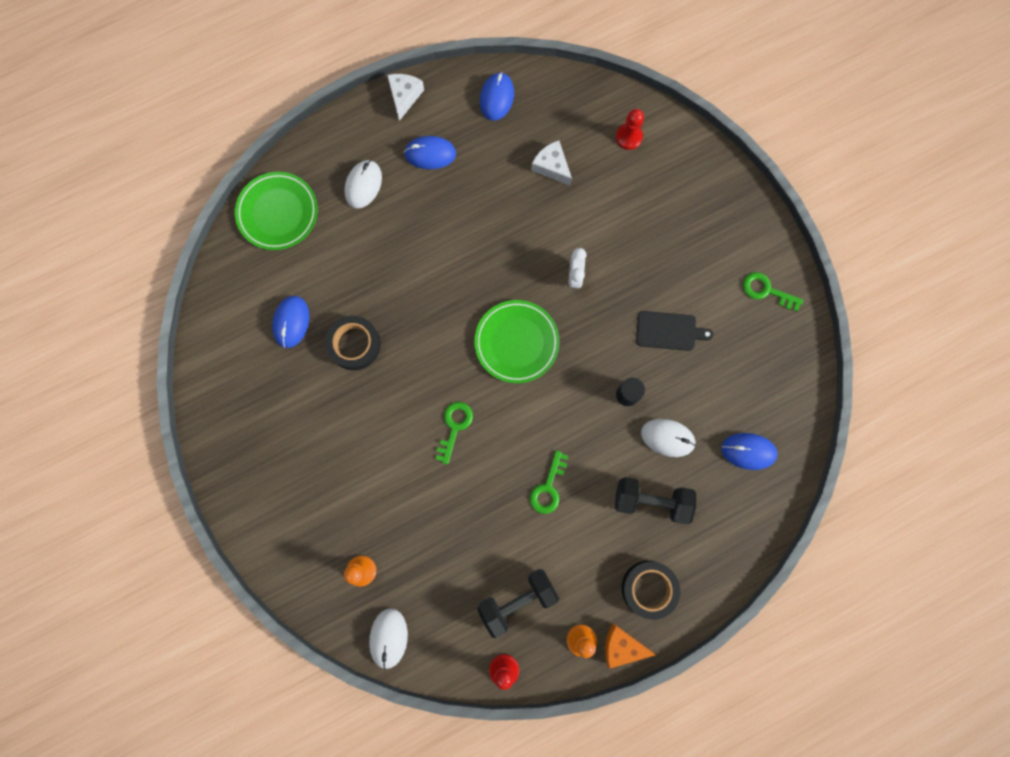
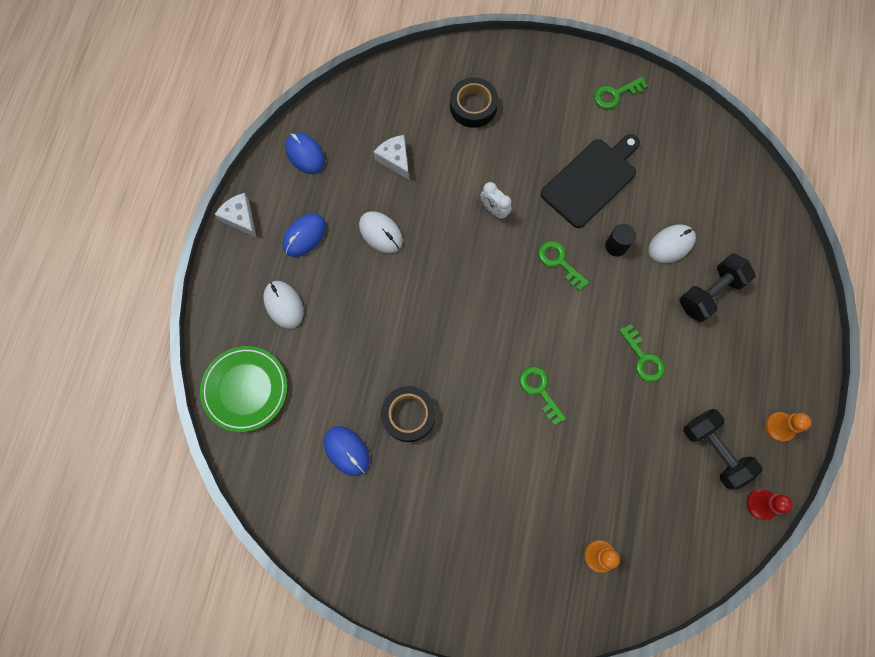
camera: 50 degrees left, 5 degrees down
white mouse [369,608,408,670] -> white mouse moved to [359,211,403,253]
green plate [474,300,559,383] -> none
black dumbbell [477,569,559,638] -> black dumbbell turned 45 degrees counterclockwise [683,409,762,490]
white cheese [531,140,572,186] -> white cheese turned 60 degrees clockwise [373,135,409,180]
orange cheese [605,623,655,669] -> none
red pawn [616,109,644,150] -> none
black tape [622,561,680,620] -> black tape moved to [450,77,498,128]
black cutting board [636,311,714,351] -> black cutting board [541,134,640,228], size x1.63
blue mouse [721,433,778,470] -> none
none -> green key [538,241,589,291]

